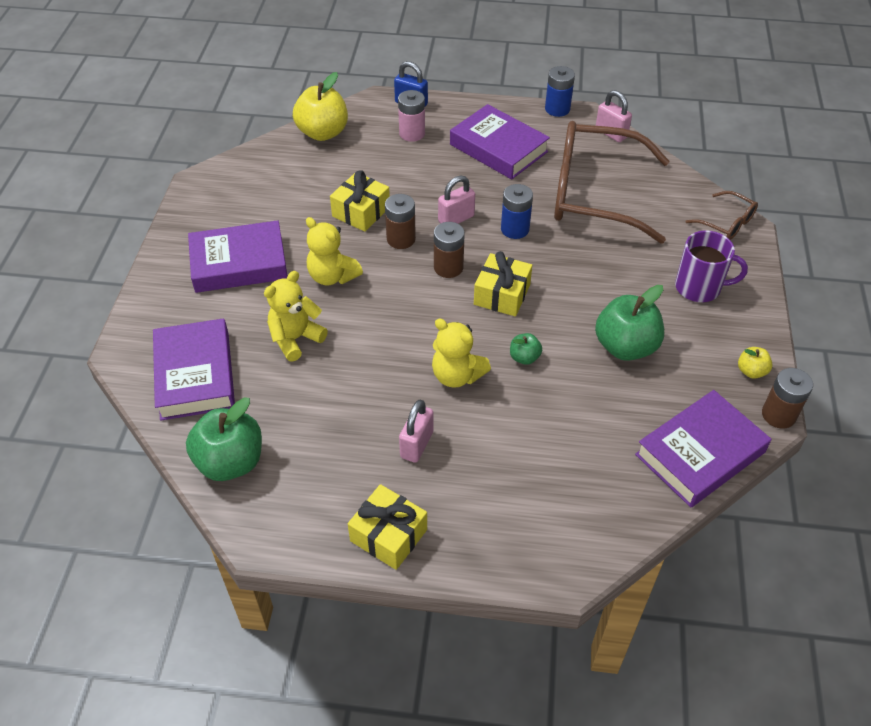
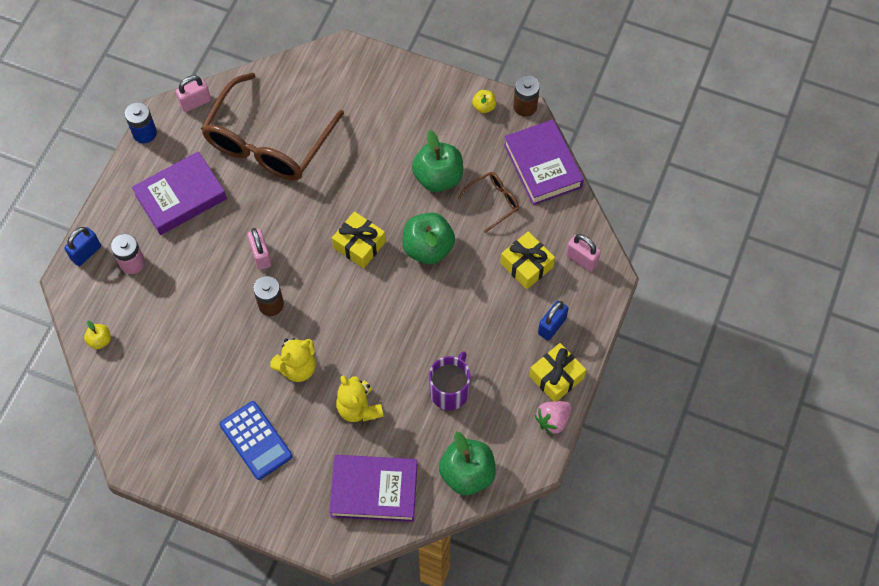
camera: 75 degrees left, 15 degrees up
purple book [188,220,287,293] -> blue calculator [220,401,293,480]
yellow apple [293,72,348,141] -> yellow apple [84,321,111,349], size x0.48
yellow gift [330,170,390,232] -> yellow gift moved to [501,231,555,289]
pink padlock [399,400,433,463] -> pink padlock moved to [566,234,601,271]
yellow teddy bear [432,318,491,388] -> none
brown battery [434,222,465,278] -> none
blue battery [501,184,533,239] -> none
green apple [510,333,542,365] -> green apple [402,213,455,264], size x2.08
purple mug [675,230,748,302] -> purple mug moved to [429,351,471,410]
brown glasses [685,191,758,240] -> brown glasses moved to [458,172,519,233]
none -> pink strawberry [535,401,572,435]
none -> blue padlock [538,301,569,340]

